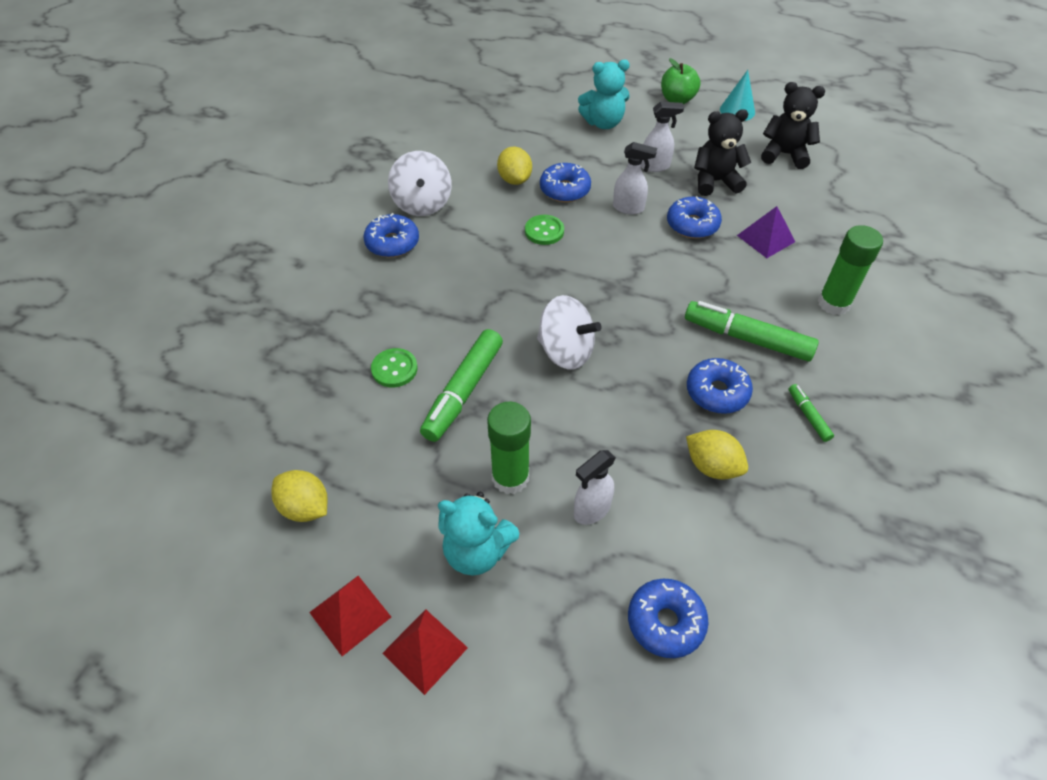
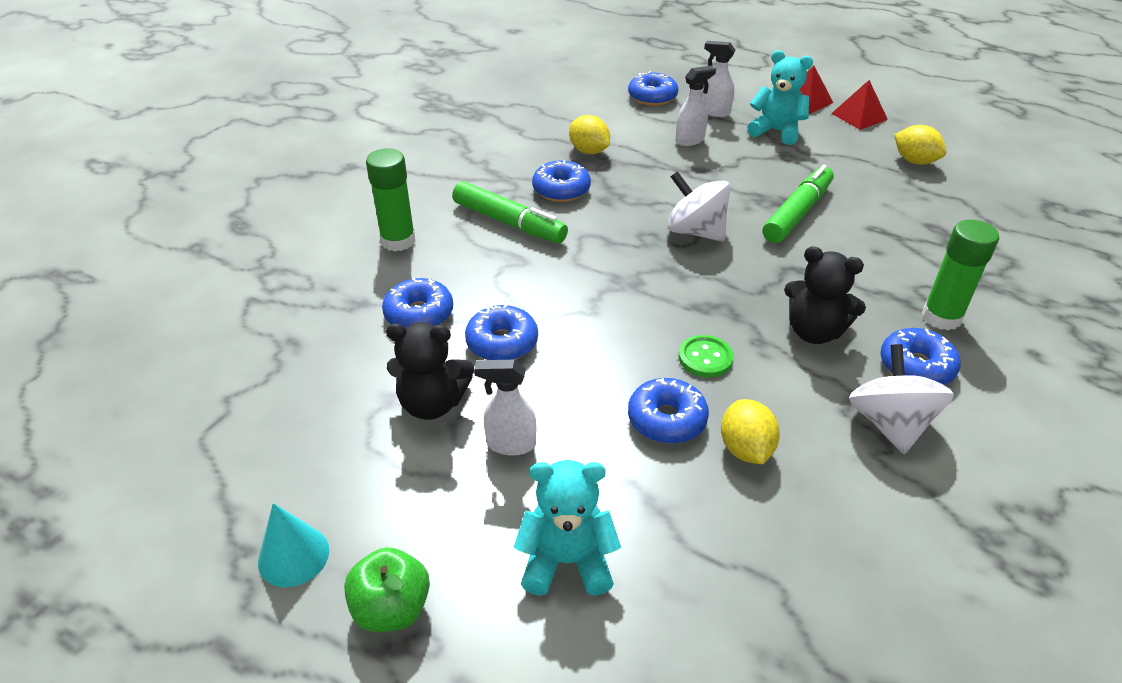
camera: 170 degrees left, 10 degrees down
green button [371,348,418,387] -> none
green glue stick [487,402,531,494] -> green glue stick moved to [922,219,999,331]
white spray bottle [613,142,657,214] -> white spray bottle moved to [702,41,735,117]
purple pyramid [737,206,795,258] -> blue donut [382,278,453,327]
black teddy bear [761,82,825,169] -> black teddy bear moved to [784,246,866,344]
green marker [789,384,834,442] -> none

